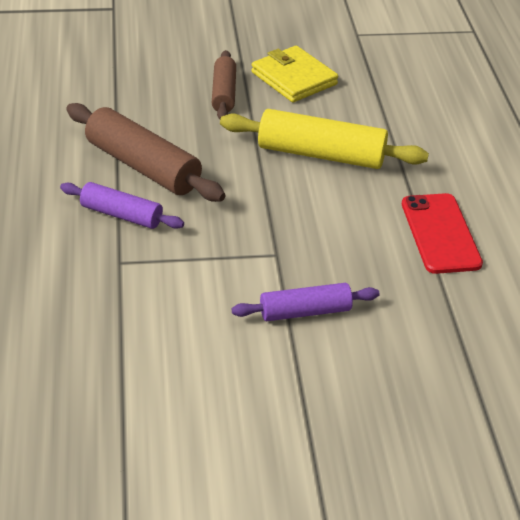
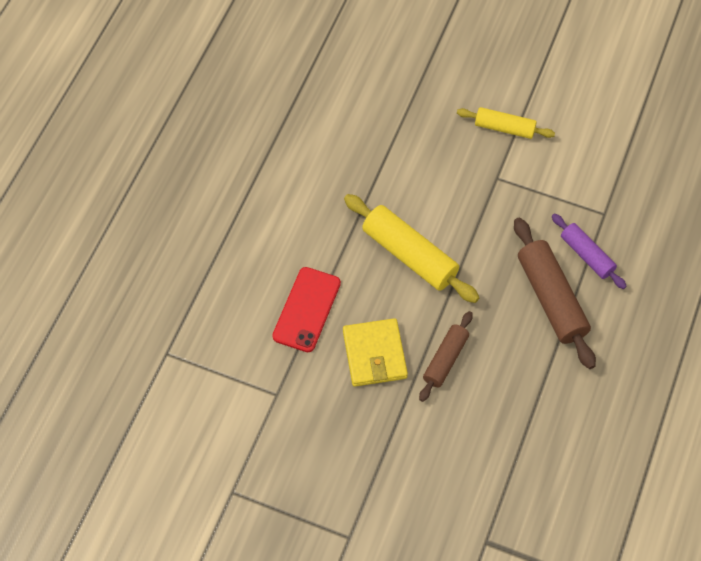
camera: 150 degrees left, 20 degrees up
purple rolling pin [232,283,380,321] -> yellow rolling pin [457,107,555,139]
red phone [402,193,483,274] -> red phone moved to [272,267,341,352]

